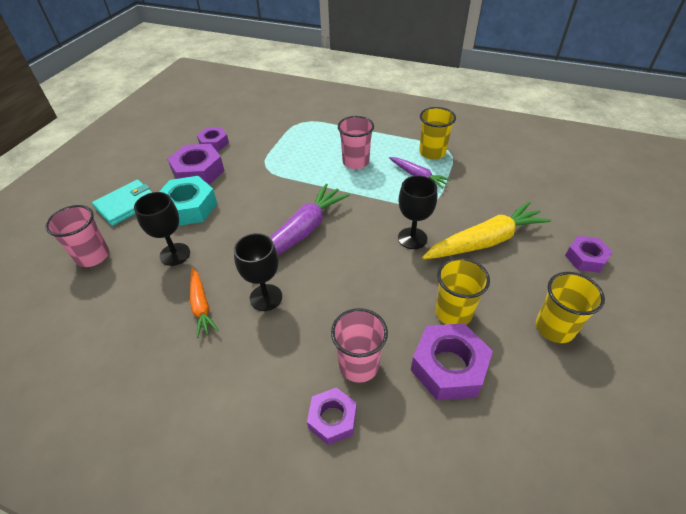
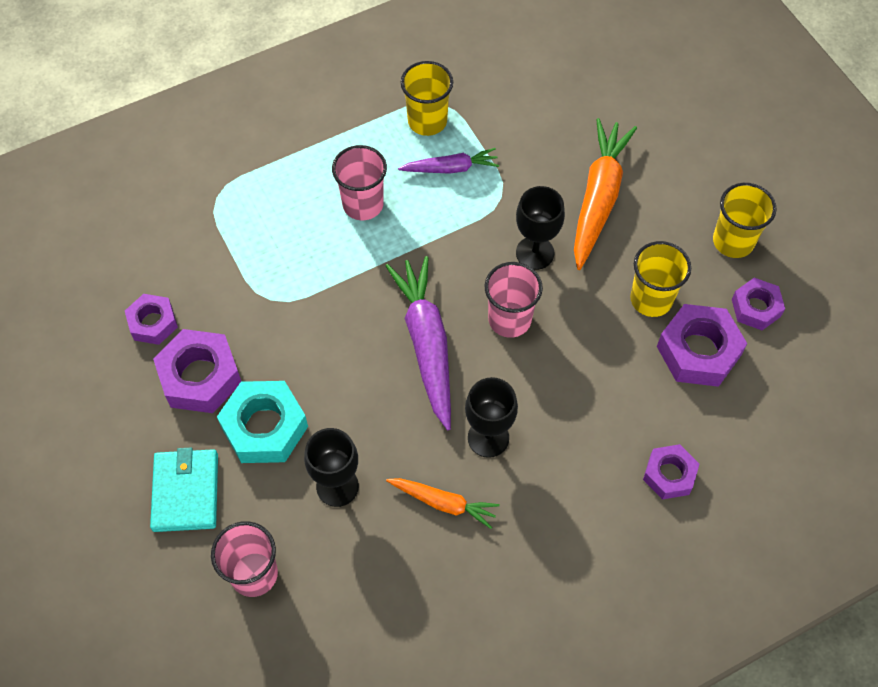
camera: 50 degrees left, 15 degrees up
pink cup [331,308,388,383] -> pink cup moved to [485,262,543,338]
yellow carrot [422,201,551,259] -> orange carrot [574,118,637,270]
purple nut [565,236,613,273] -> purple nut moved to [732,278,785,330]

